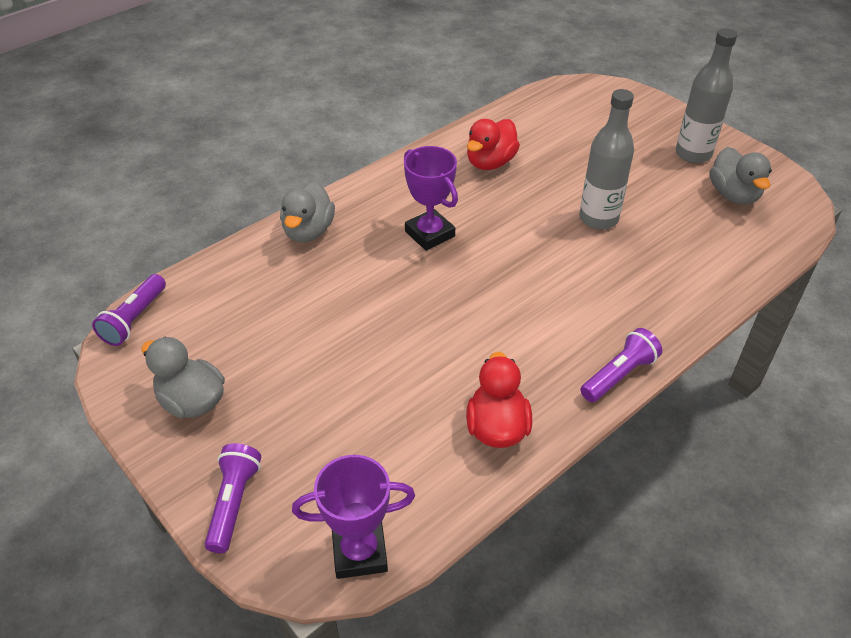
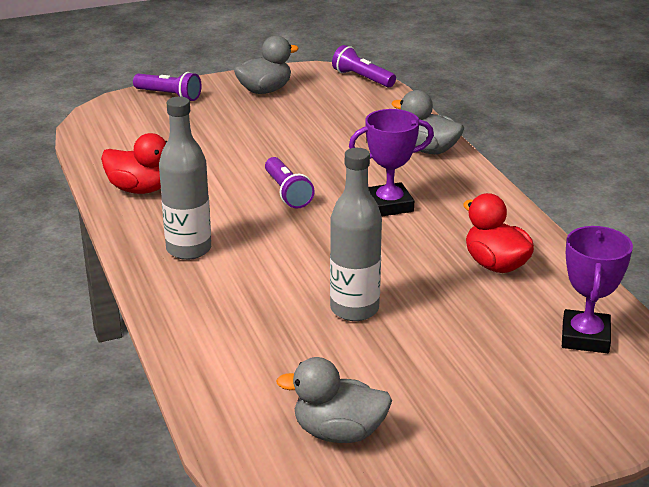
camera: 110 degrees right, 15 degrees down
purple trophy [292,455,415,579] -> purple trophy moved to [562,226,633,353]
purple flashlight [580,328,662,402] -> purple flashlight moved to [265,157,315,209]
grey bottle [676,28,737,163] -> grey bottle moved to [159,97,211,260]

